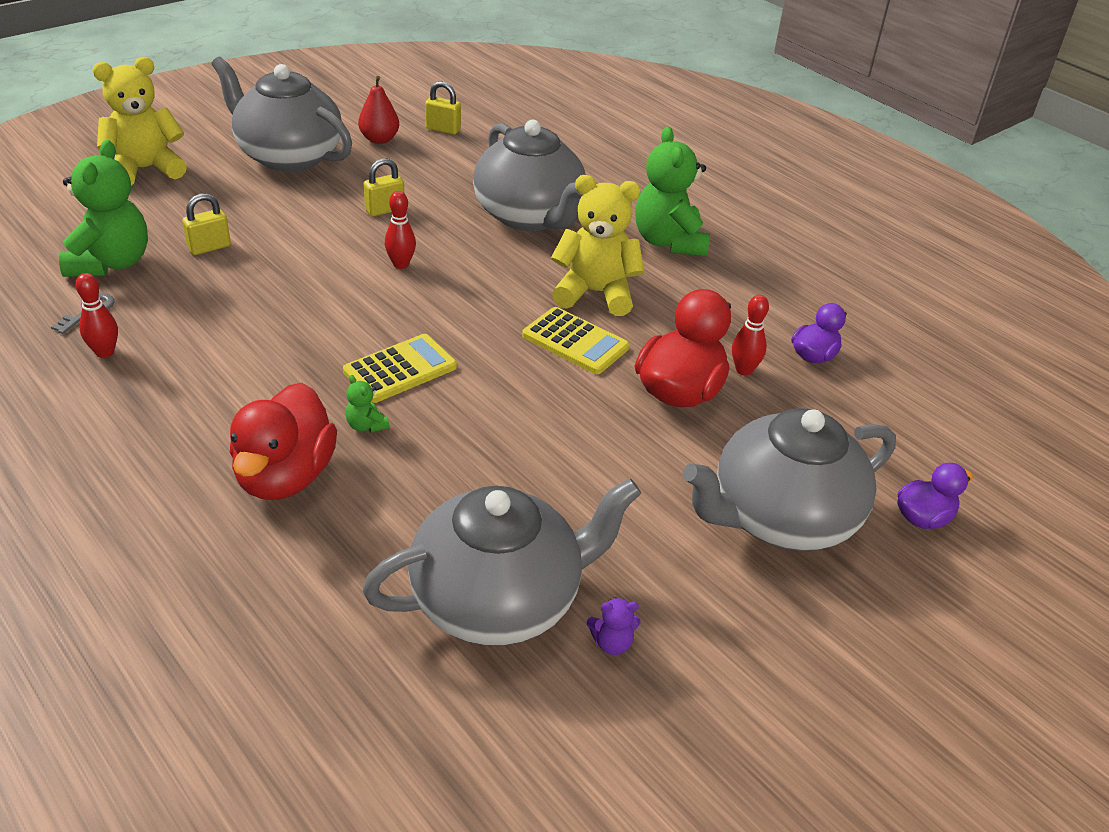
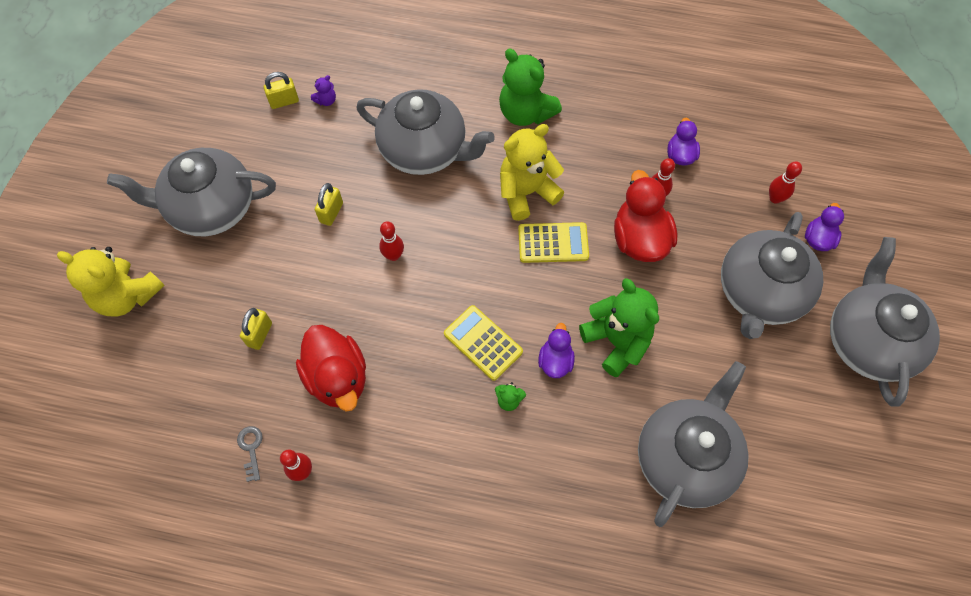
camera: 35 degrees left, 25 degrees up
green teddy bear [59,140,148,277] -> green teddy bear moved to [579,278,659,377]
yellow teddy bear [93,57,187,186] -> yellow teddy bear turned 90 degrees counterclockwise [57,247,165,316]
red duck [230,383,337,500] -> red duck moved to [296,325,366,411]
yellow calculator [343,334,457,403] -> yellow calculator turned 60 degrees counterclockwise [444,305,523,381]
red pear [358,76,399,144] -> none
purple teddy bear [587,597,640,655] -> purple teddy bear moved to [311,75,336,106]
none -> purple duck [538,323,575,378]
none -> red bowling pin [769,161,802,204]
none -> grey teapot [830,237,940,407]

